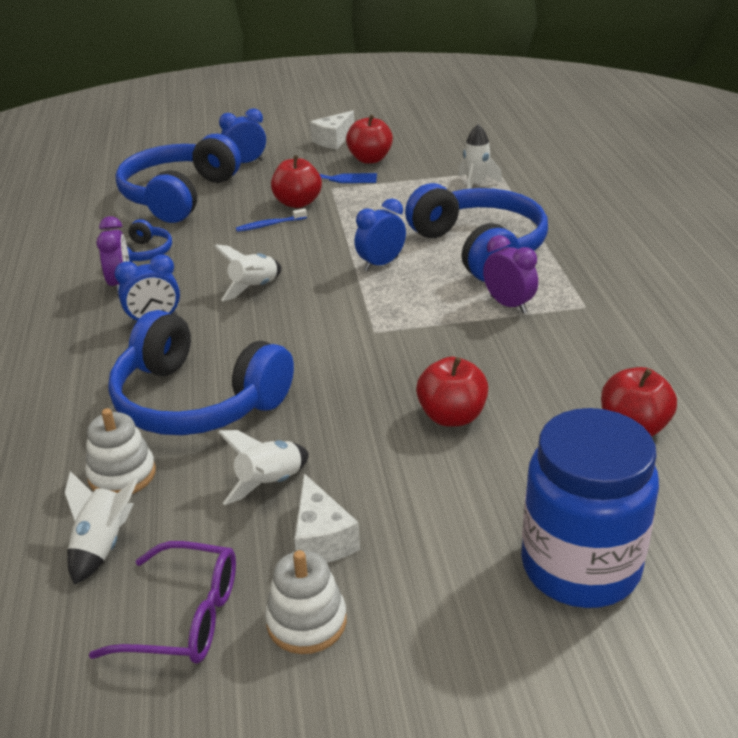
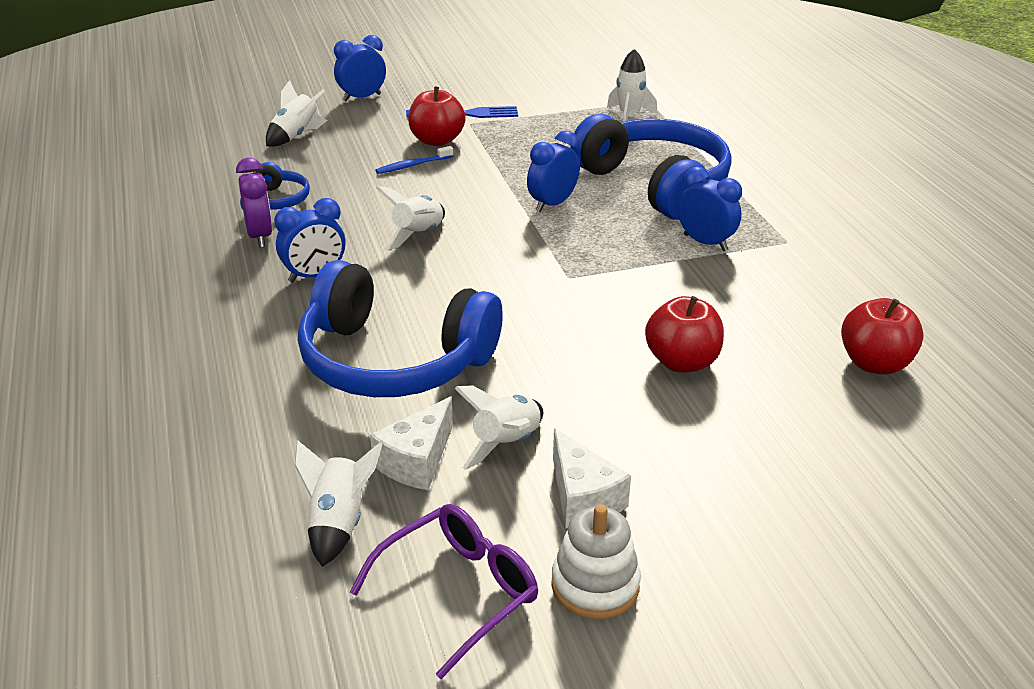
camera: 10 degrees left, 0 degrees up
white stacking toy [85,408,156,494] -> none
purple glasses [89,541,236,664] -> purple glasses turned 45 degrees counterclockwise [350,504,538,679]
blue headphones [115,134,241,223] -> white rocket [266,80,328,146]
white cheese [310,110,354,149] -> white cheese moved to [370,397,453,490]
red apple [346,115,393,164] -> none
purple clock [483,235,538,314] -> blue clock [678,166,742,251]
blue jar [521,408,659,608] -> none

